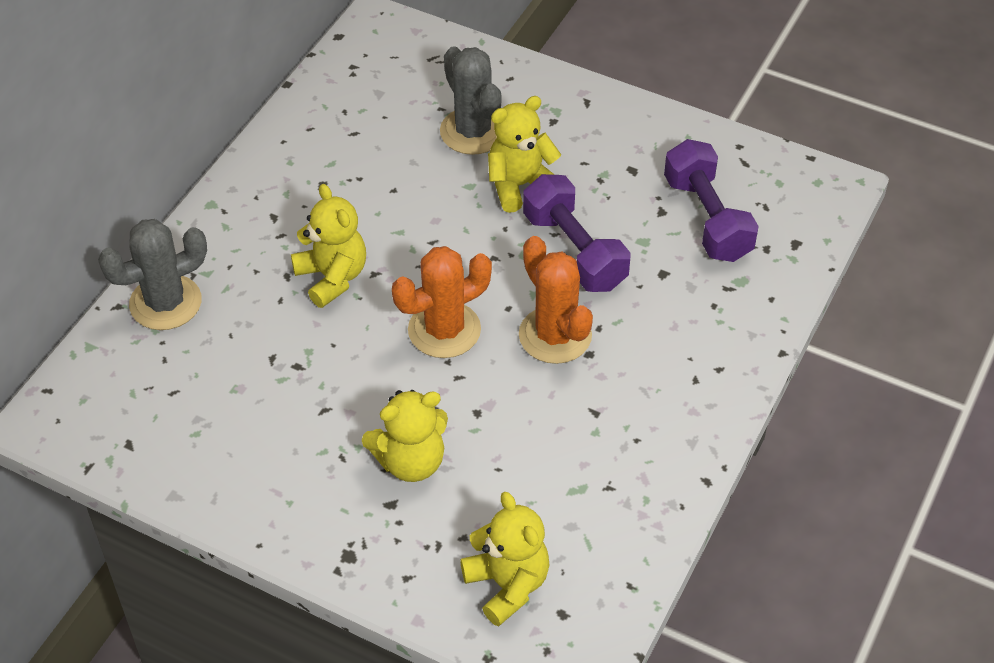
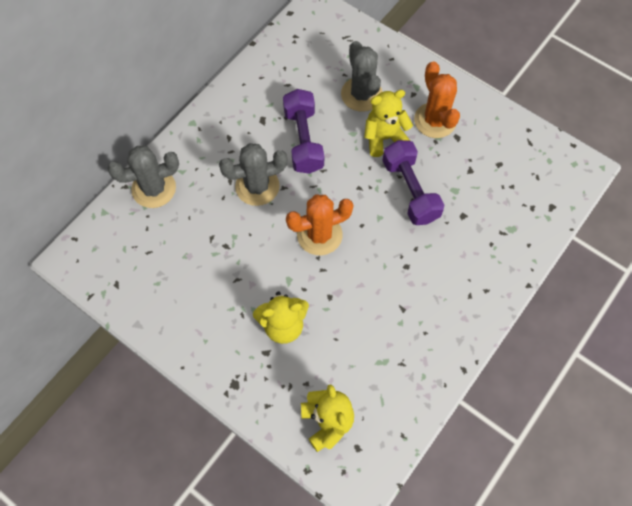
camera: 10 degrees right, 15 degrees up
yellow teddy bear [291,184,366,308] -> grey cactus [219,143,288,206]
orange cactus [519,236,593,364] -> orange cactus moved to [414,61,460,138]
purple dumbbell [664,139,759,262] -> purple dumbbell moved to [283,89,324,174]

